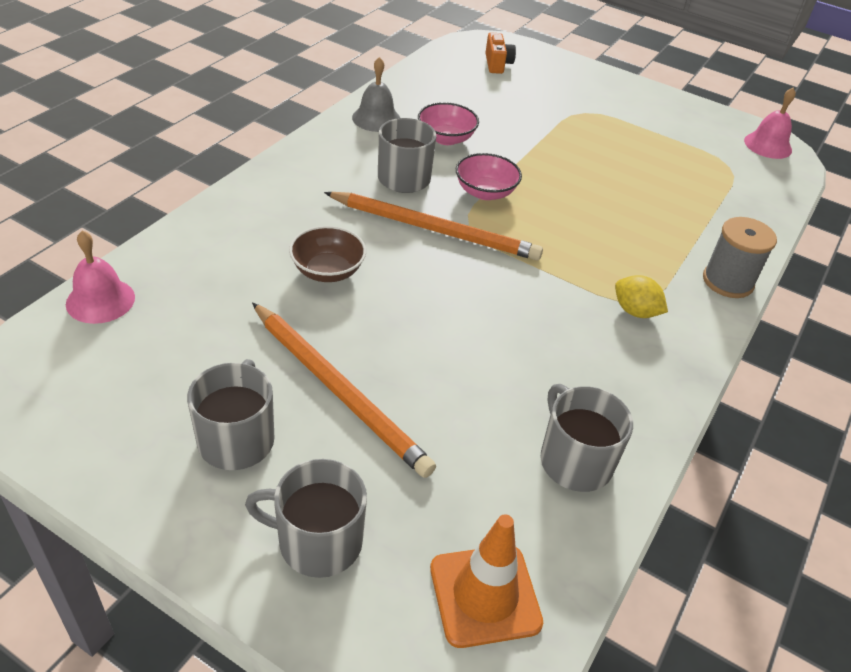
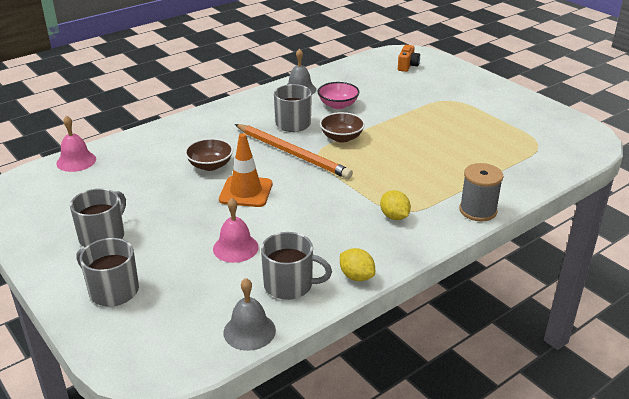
camera: 25 degrees right, 10 degrees down
orange pencil [252,302,436,478] -> none
orange traffic cone [430,514,543,648] -> orange traffic cone moved to [219,133,272,207]
pink bowl [456,153,522,200] -> brown bowl [320,112,365,142]
grey mug [540,384,633,492] -> grey mug turned 105 degrees clockwise [261,232,332,300]
pink bell [744,87,796,159] -> pink bell moved to [213,198,259,263]
none -> grey bell [223,278,276,351]
none -> yellow lemon [340,248,375,281]

